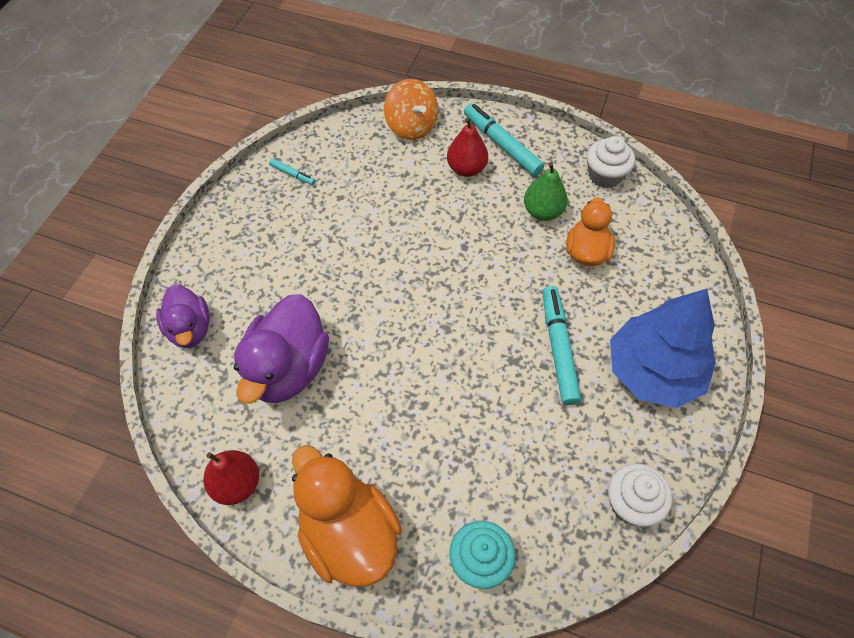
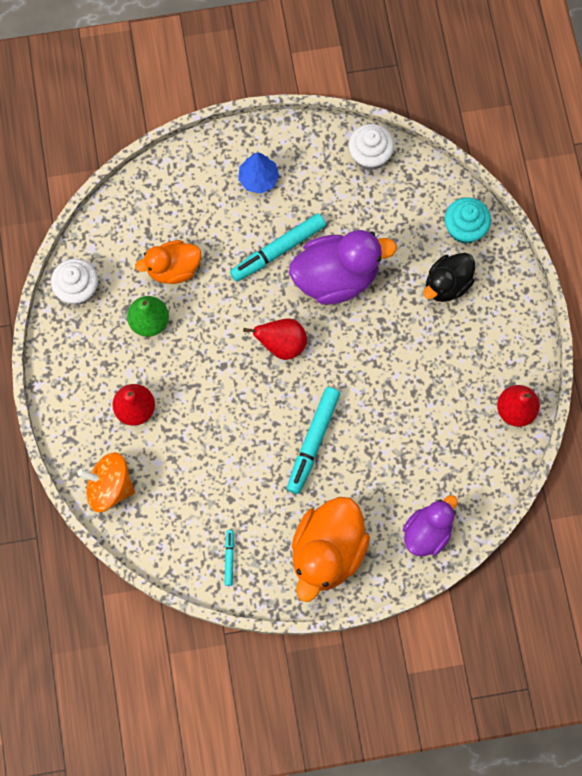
camera: 120 degrees left, 15 degrees up
purple duck [234,294,329,404] -> purple duck moved to [289,230,397,305]
orange duck [292,445,402,587] -> orange duck moved to [292,497,370,602]
orange spinning top [384,79,438,140] -> orange spinning top turned 105 degrees counterclockwise [78,452,135,512]
turquoise marker [464,104,544,176] -> turquoise marker moved to [287,387,340,494]
blue tree [610,289,716,408] -> blue tree [238,153,279,194], size x0.49
none -> red pear [243,318,307,360]
none -> black duck [424,253,475,302]

